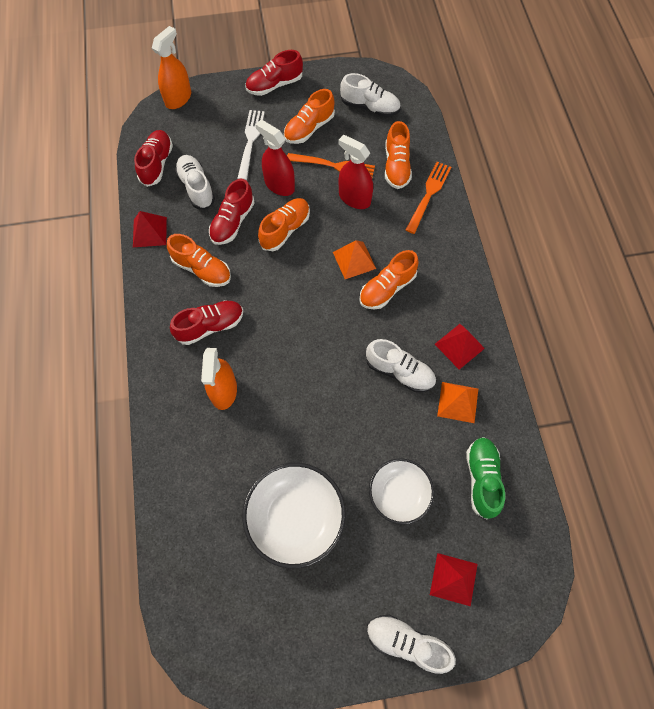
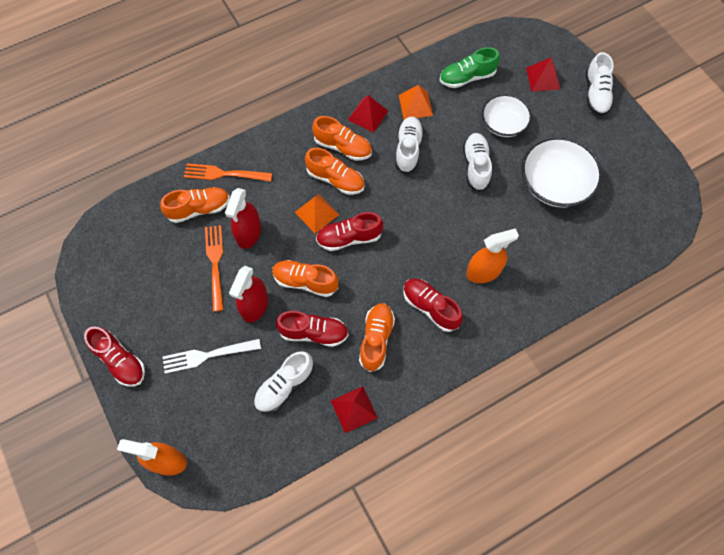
camera: 110 degrees left, 0 degrees up
red shoe [134,130,173,187] -> red shoe moved to [316,212,383,251]
orange shoe [284,89,335,144] -> orange shoe moved to [312,116,372,161]
white shoe [340,73,401,117] -> white shoe moved to [463,133,492,192]

